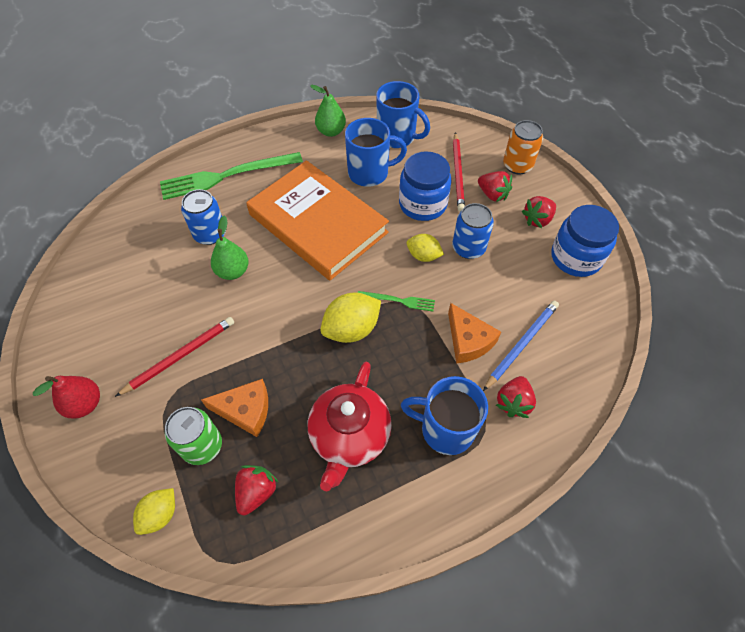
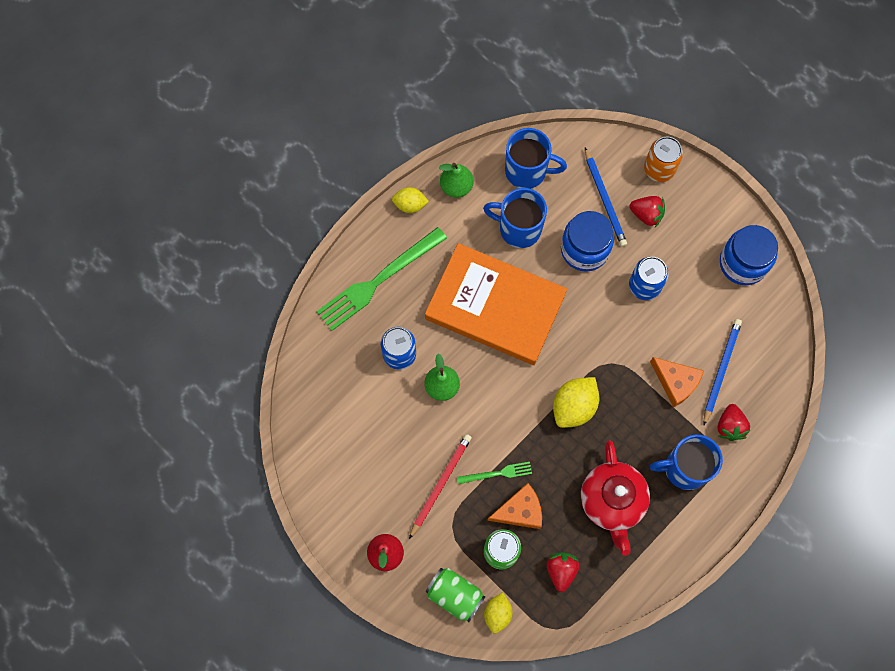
camera: 20 degrees left, 15 degrees up
blue mug [345,118,407,187] -> blue mug turned 135 degrees counterclockwise [483,188,547,248]
green fork [358,291,435,312] -> green fork moved to [458,462,532,484]
yellow lemon [407,234,444,262] -> yellow lemon moved to [392,187,429,213]
red pencil [453,132,465,212] -> blue pencil [585,148,627,247]
red strawberry [522,196,556,228] -> none
none -> green can [425,568,486,622]

